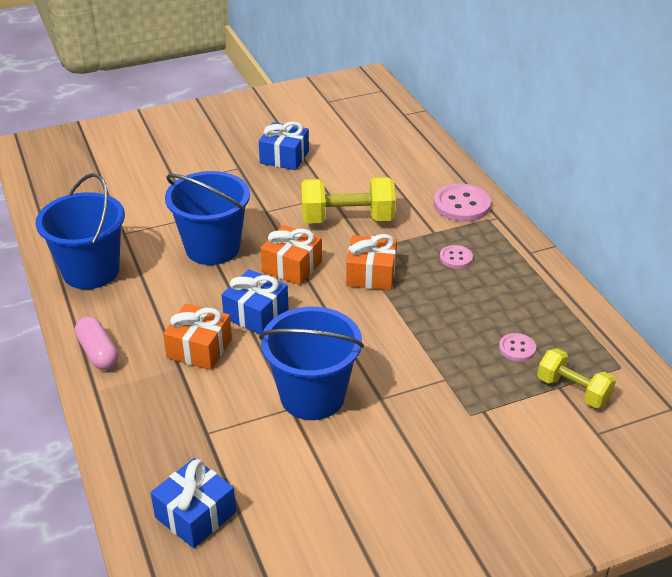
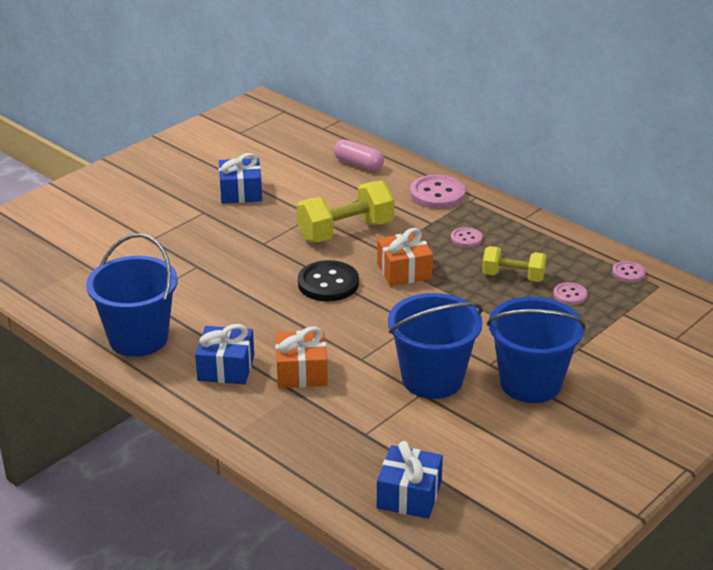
camera: 25 degrees left, 5 degrees down
pink capsule [75,316,119,370] -> pink capsule moved to [334,140,384,171]
blue bucket [165,171,250,265] -> blue bucket moved to [487,297,586,403]
blue gift [221,269,289,334] -> blue gift moved to [195,324,254,384]
orange gift [261,225,322,285] -> black button [298,260,359,301]
yellow dumbbell [537,348,616,408] -> yellow dumbbell moved to [482,246,547,282]
none -> pink button [612,261,646,283]

